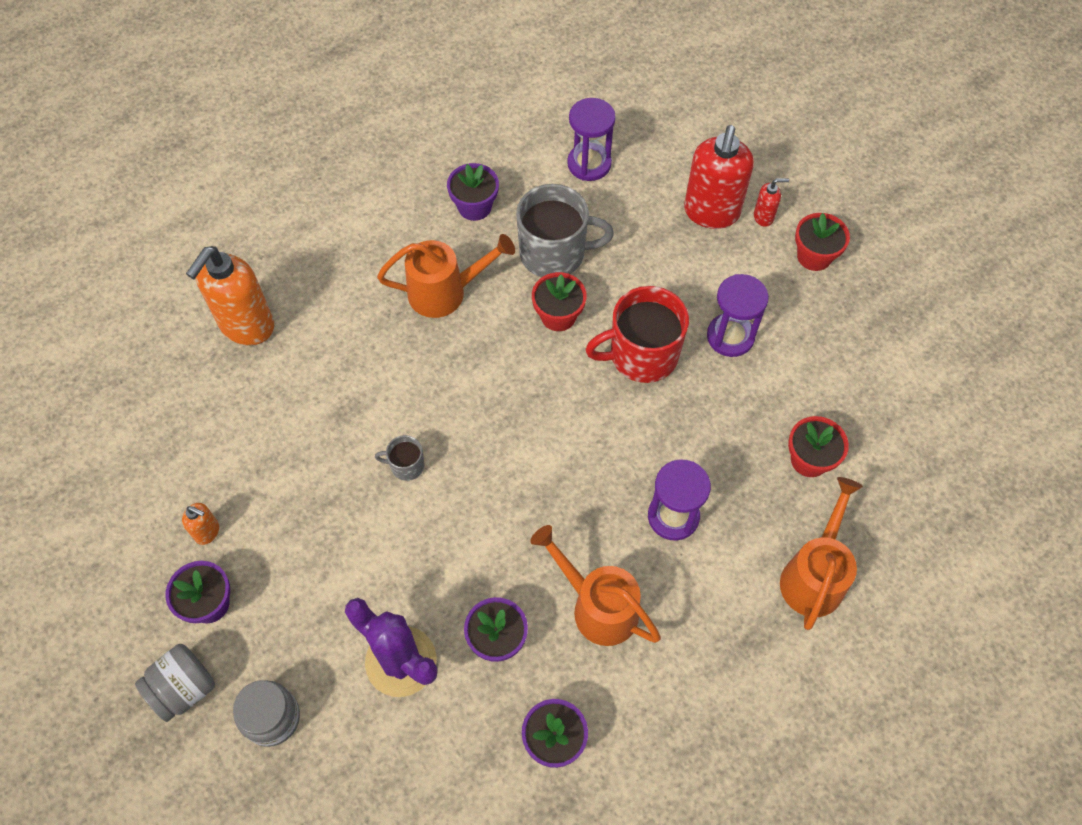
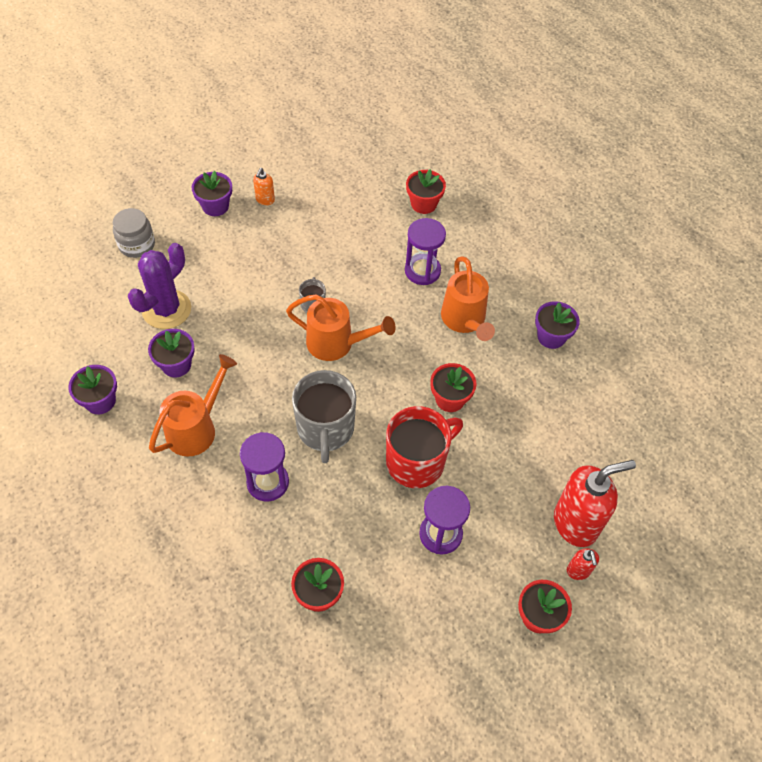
camera: 85 degrees right, 5 degrees down
grey jar [135,644,215,722] -> none
orange soap dispenser [186,246,274,345] -> red flower pot [406,169,446,214]
grey mug [516,184,614,277] -> grey mug moved to [292,370,356,463]
purple hourglass [567,98,616,181] -> purple hourglass moved to [405,218,446,285]
red mug [585,286,689,383] -> red mug turned 75 degrees clockwise [386,406,463,488]
red soap dispenser [684,125,754,229] -> red soap dispenser turned 150 degrees clockwise [554,460,636,547]
orange watering can [780,477,863,630] -> orange watering can moved to [286,295,396,361]

